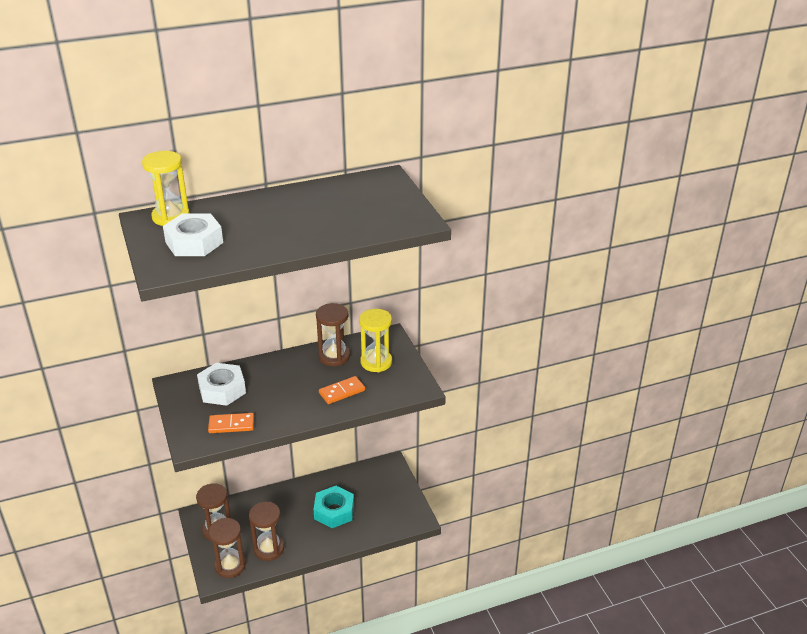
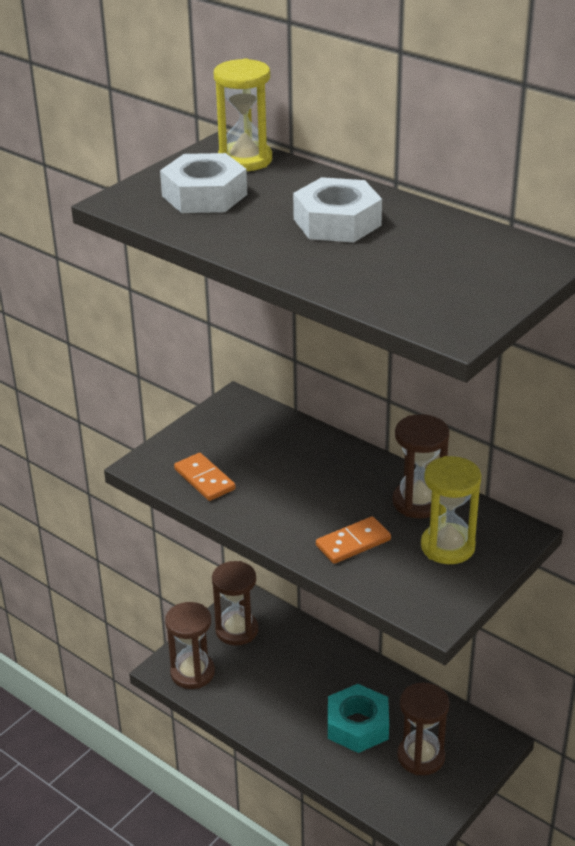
camera: 60 degrees right, 0 degrees up
white nut [197,363,246,406] -> white nut moved to [293,177,382,242]
brown hourglass [249,502,284,561] -> brown hourglass moved to [397,682,449,775]
orange domino [319,376,365,404] -> orange domino turned 60 degrees counterclockwise [316,516,391,564]

